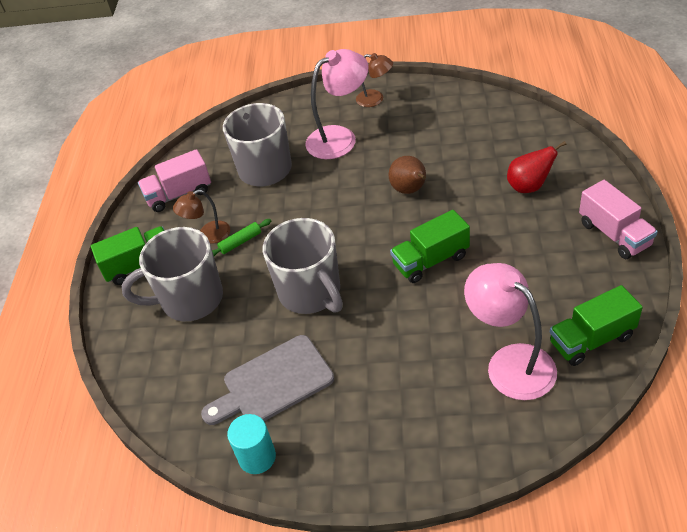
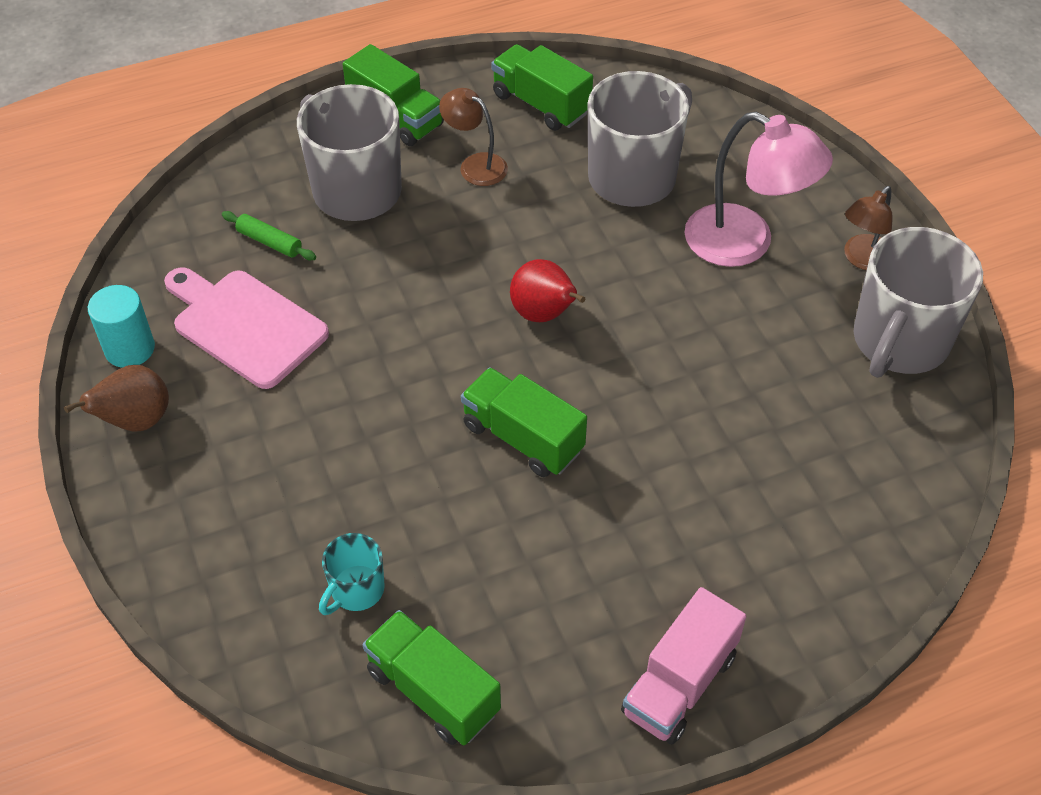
camera: 60 degrees right, 5 degrees up
pink truck [138,149,211,212] -> green truck [492,44,593,131]
grey cutting board [201,335,334,425] -> pink cutting board [164,267,329,389]
green rolling pin [212,219,271,256] -> green rolling pin moved to [222,211,316,260]
grey mug [263,218,343,314] -> grey mug moved to [853,227,983,378]
brown lamp [356,53,393,107] -> brown lamp turned 45 degrees clockwise [844,186,893,270]
brown pear [389,156,426,194] -> brown pear moved to [64,365,169,432]
pink lamp [464,263,557,400] -> turquoise mug [319,533,385,615]
red pear [507,141,567,193] -> red pear moved to [510,259,585,322]

